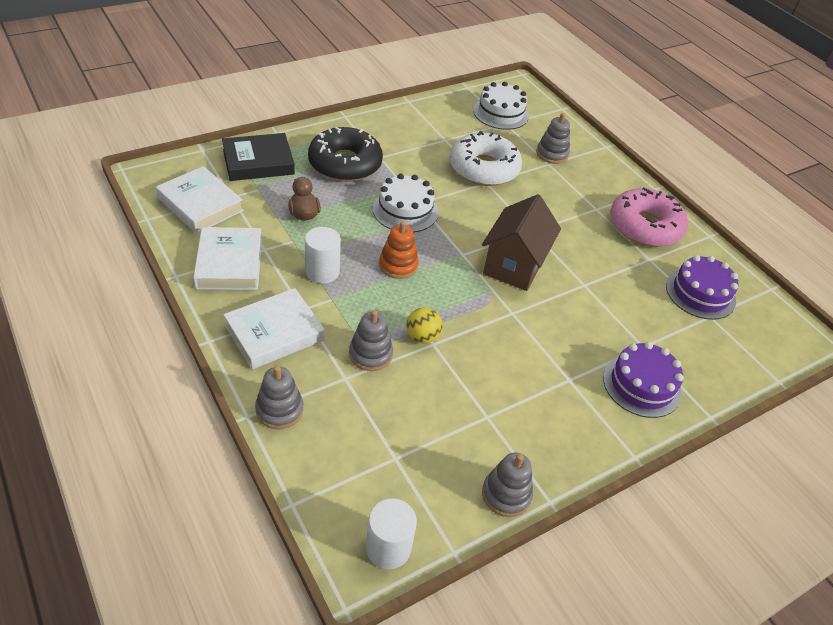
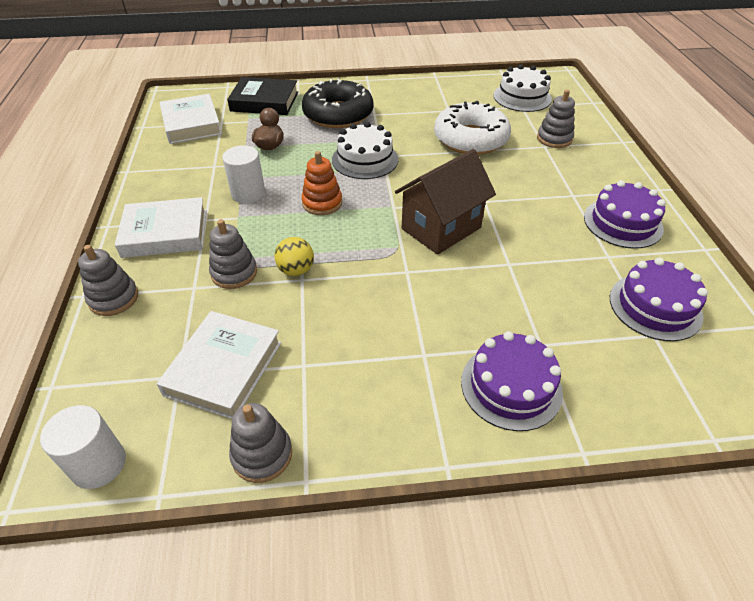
camera: 30 degrees right, 0 degrees up
white book [193,227,262,290] -> white book moved to [157,311,281,419]
pink donut [610,187,688,247] -> purple cake [584,180,666,249]

